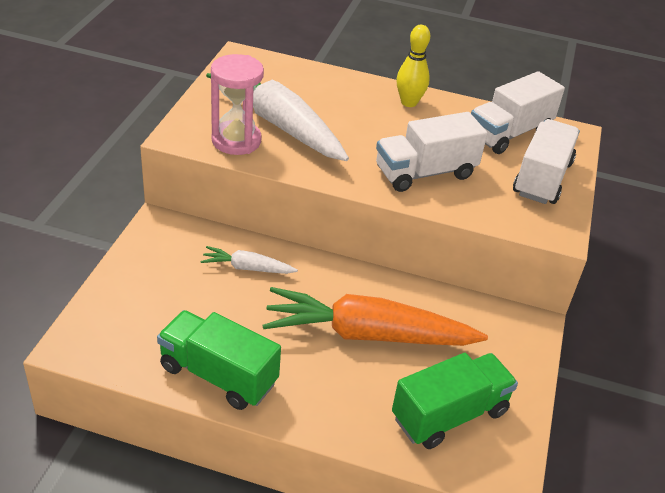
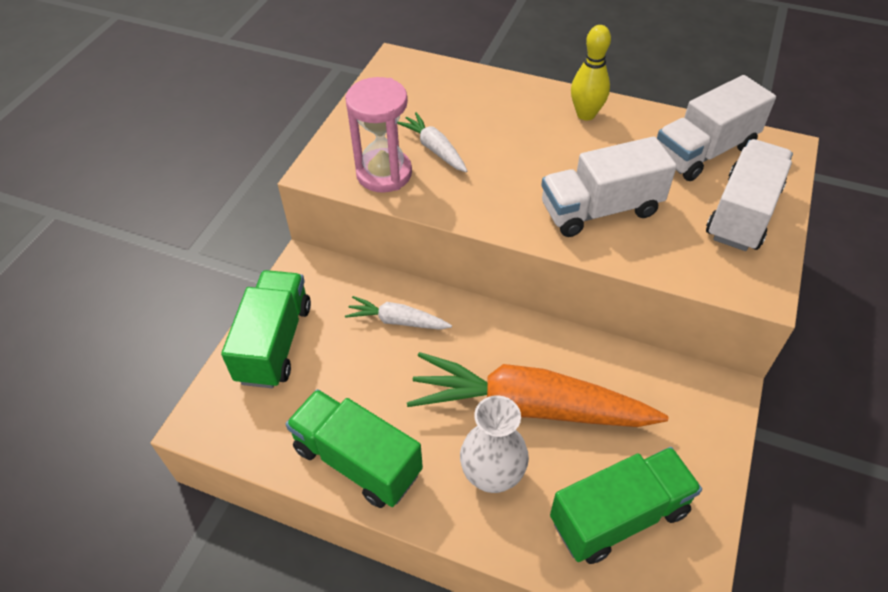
camera: 10 degrees right, 10 degrees up
white carrot [206,73,349,161] -> white carrot [397,112,467,172], size x0.47
none -> green truck [221,270,311,388]
none -> white vase [460,395,529,493]

